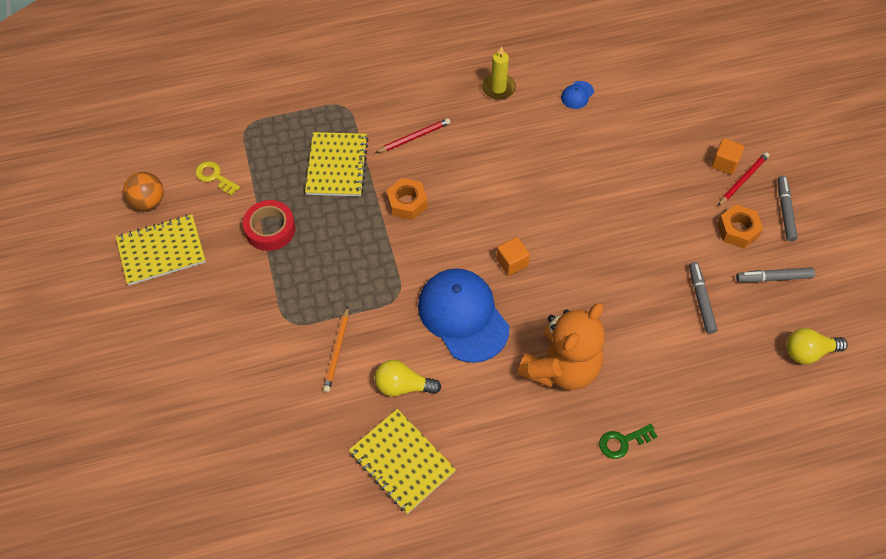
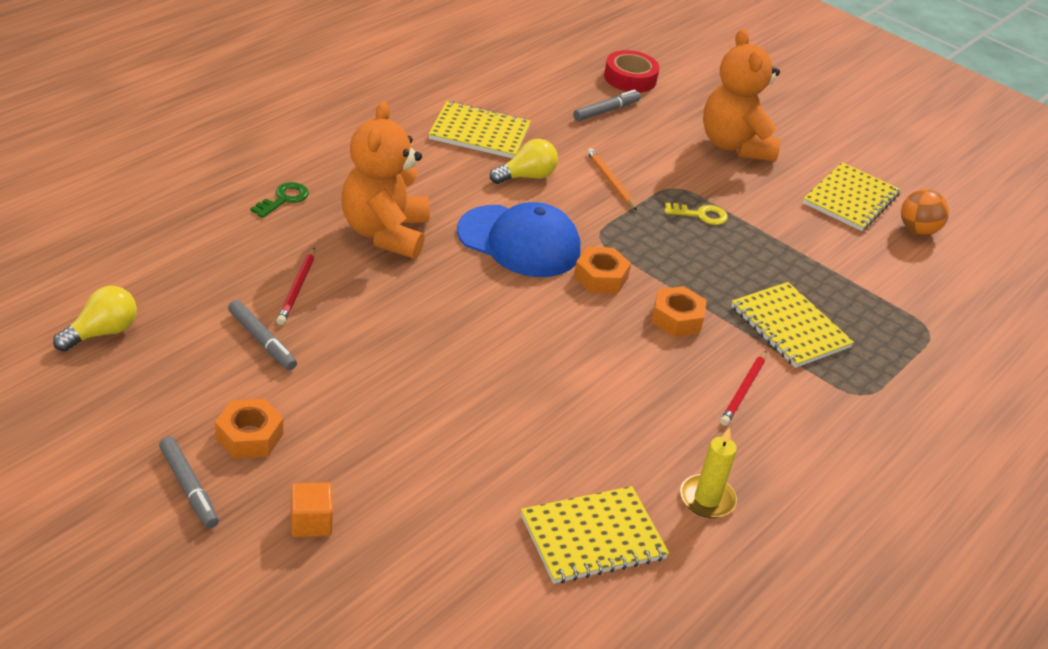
camera: 140 degrees right, 20 degrees down
yellow key [195,161,240,195] -> yellow key moved to [664,203,728,225]
red tape [243,200,295,251] -> red tape moved to [604,50,660,93]
orange cube [496,237,530,276] -> none
blue cap [561,81,594,109] -> yellow notebook [521,486,669,584]
red pencil [718,152,769,206] -> red pencil moved to [276,248,315,325]
grey marker [736,267,815,282] -> grey marker moved to [573,89,641,121]
none -> orange nut [574,247,631,294]
none -> orange teddy bear [703,29,780,161]

